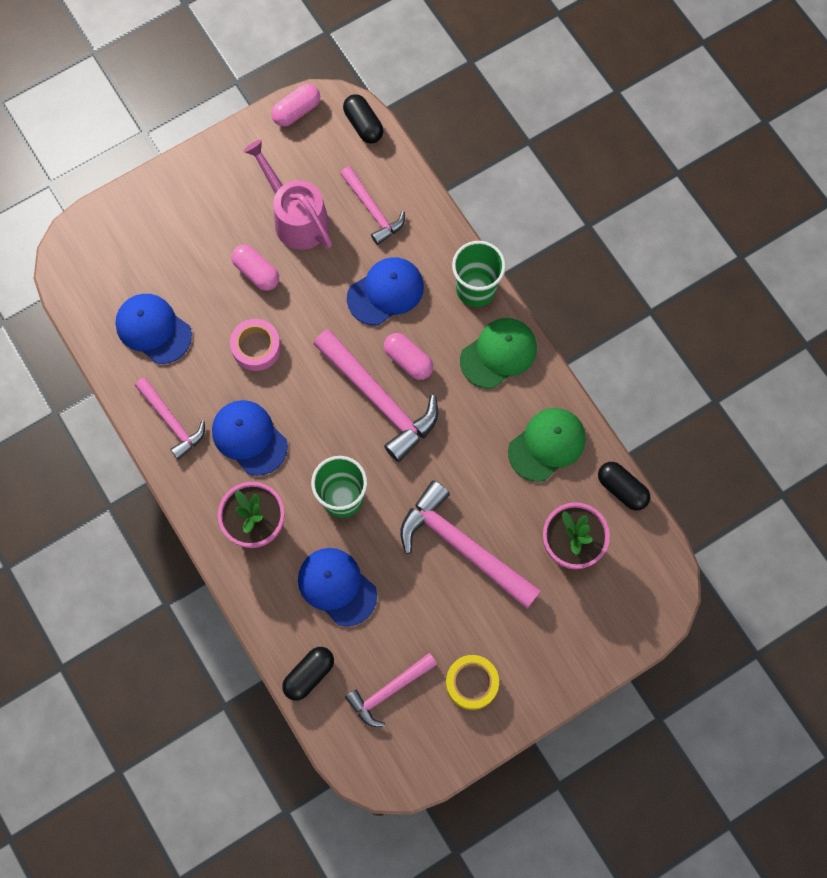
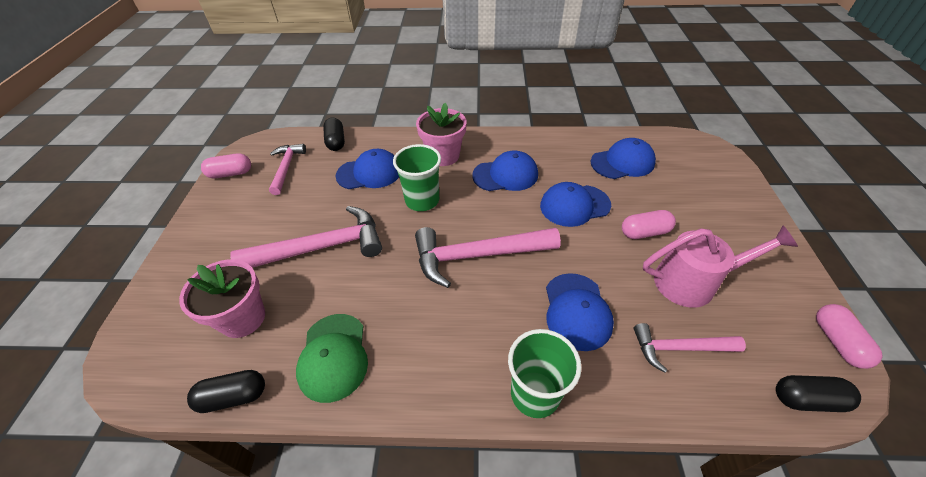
camera: 125 degrees right, 25 degrees down
pink hammer [135,378,205,460] -> none
pink tape [230,319,281,371] -> blue cap [540,182,611,227]
pink capsule [384,333,433,380] -> pink capsule moved to [201,153,251,178]
yellow tape [446,655,499,710] -> none
green cap [460,318,537,389] -> none

